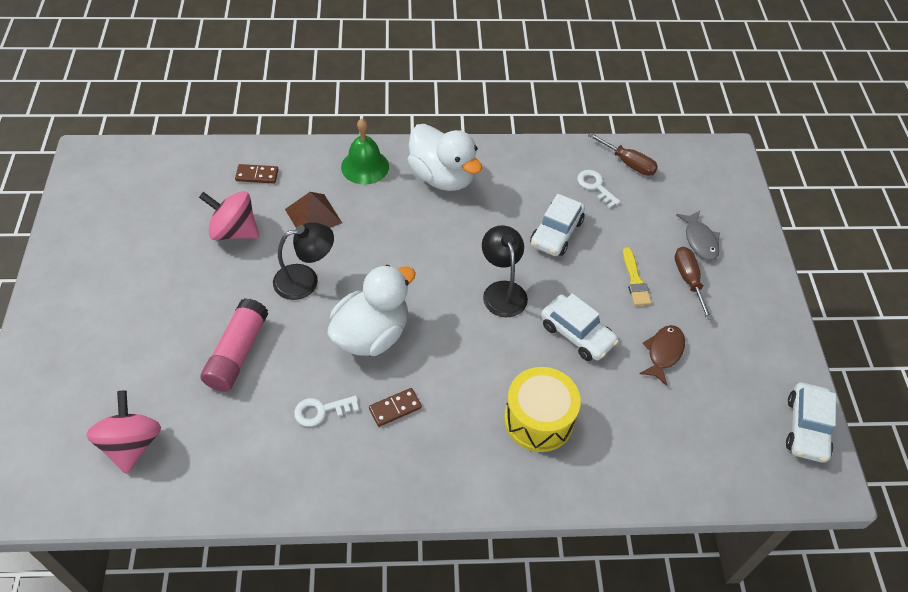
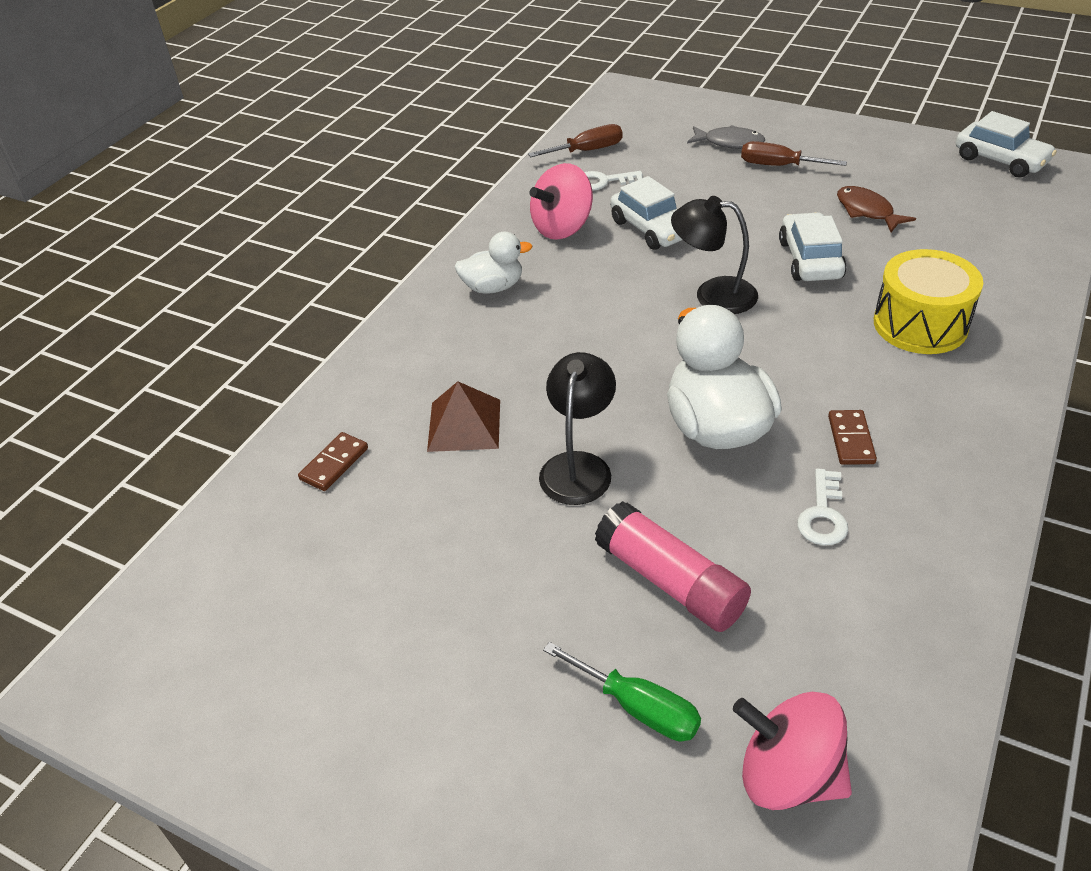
camera: 55 degrees left, 10 degrees down
pink spinning top [199,191,259,240] -> pink spinning top moved to [529,163,593,240]
green bell [341,119,389,185] -> none
white duck [408,124,482,191] -> white duck [455,232,532,294], size x0.58
white car [541,294,619,361] -> white car turned 75 degrees counterclockwise [779,212,847,281]
yellow brush [623,247,652,306] -> none
none -> green screwdriver [543,642,701,741]

